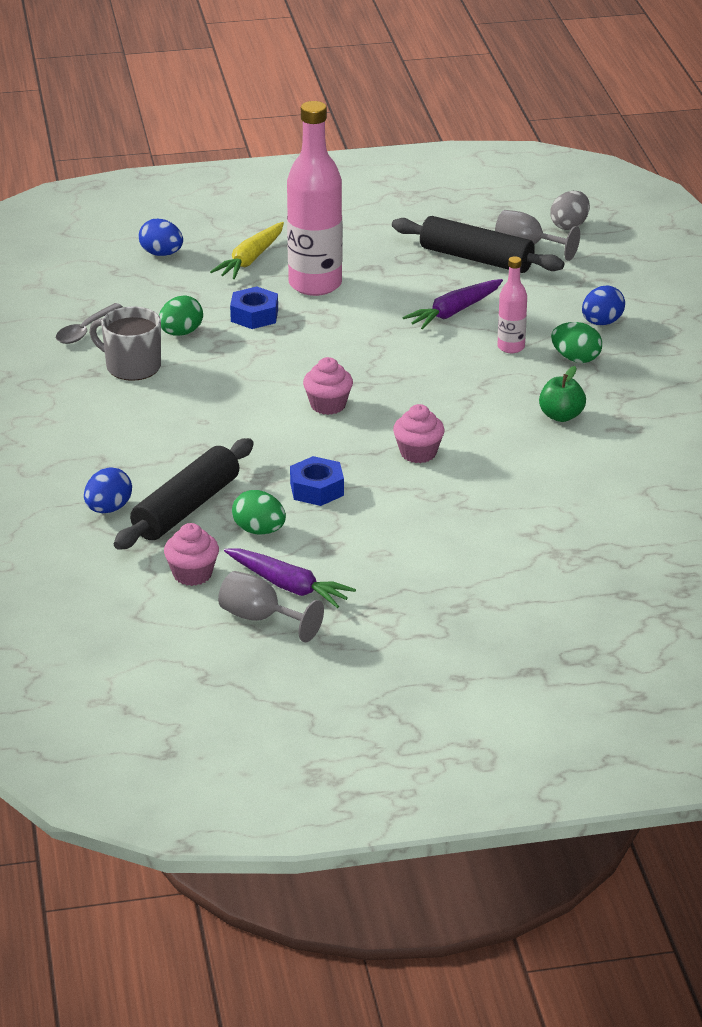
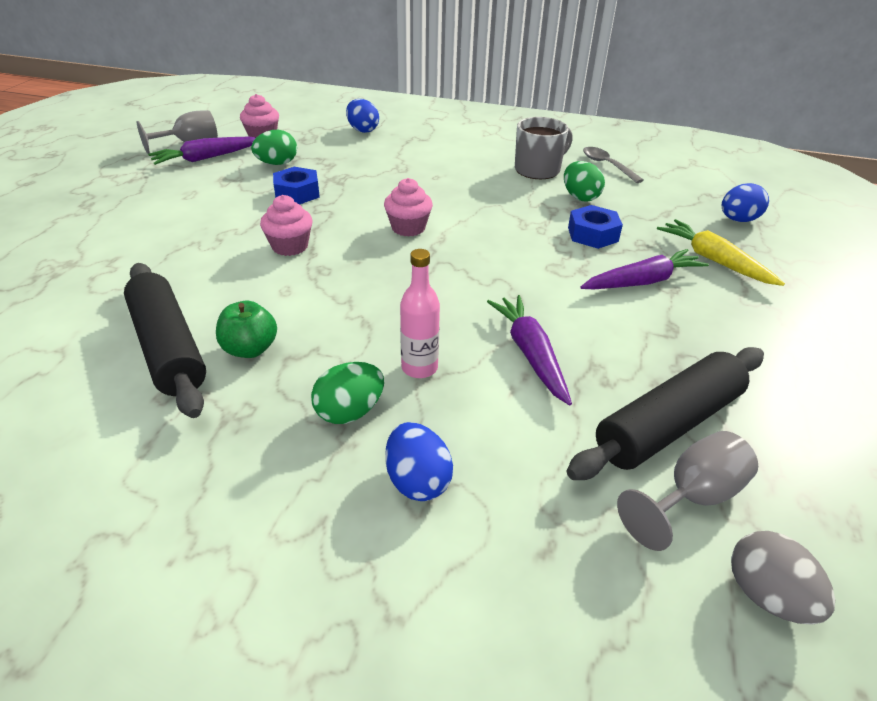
camera: 115 degrees right, 5 degrees up
black rolling pin [114,438,254,550] -> black rolling pin moved to [124,263,206,418]
pink bottle [287,101,342,296] -> purple carrot [581,249,709,289]

